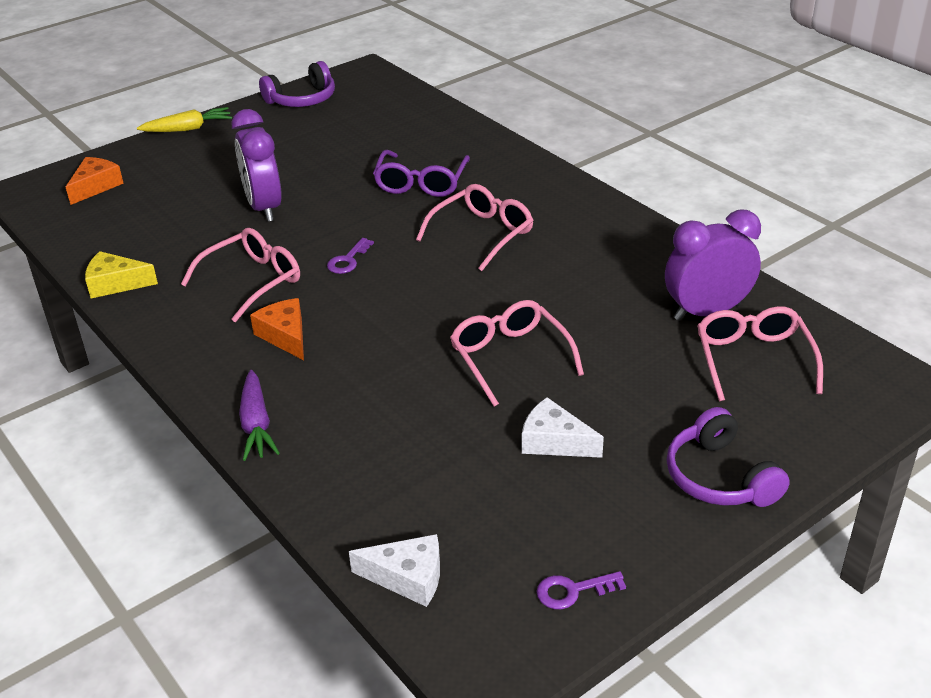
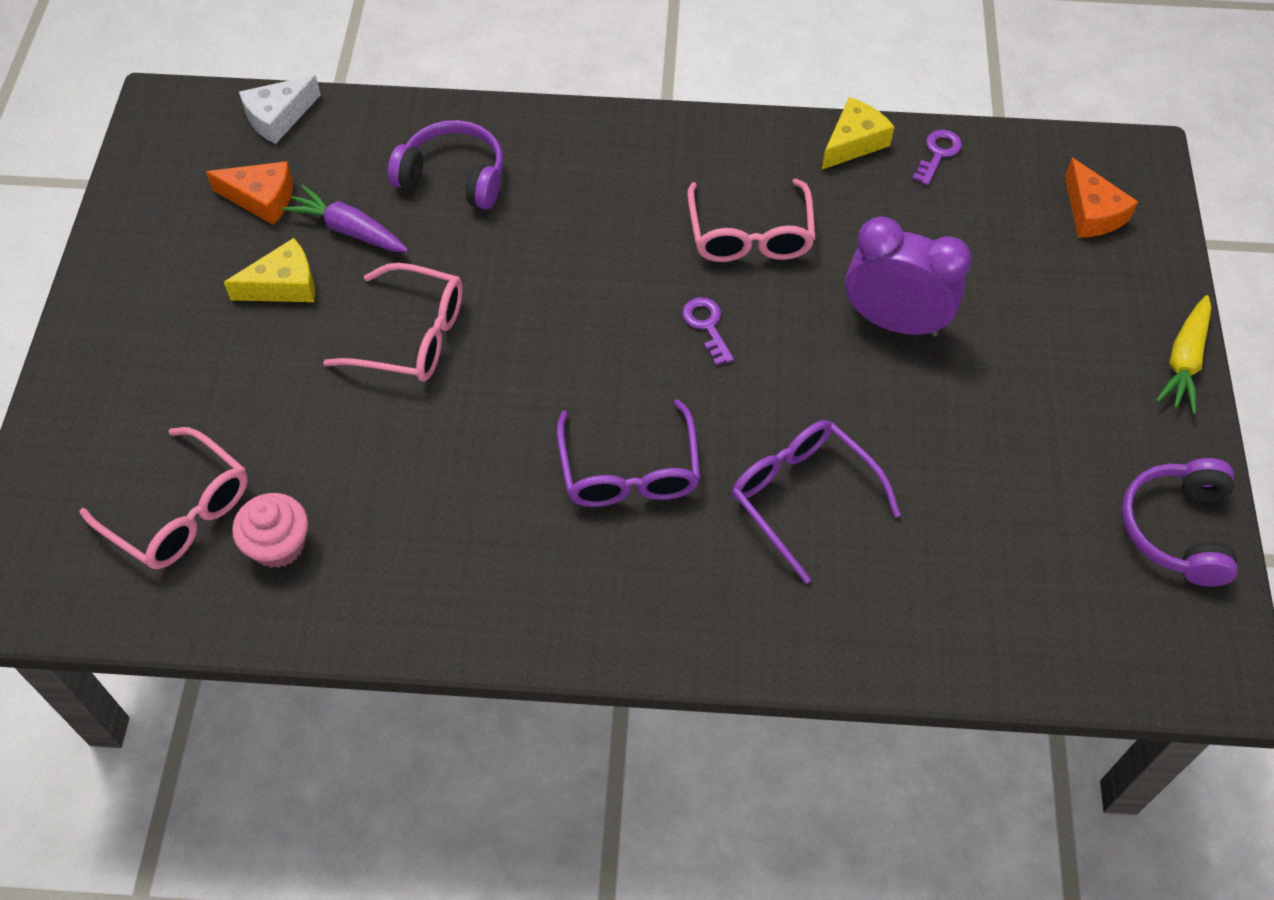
camera: 130 degrees right, 20 degrees up
purple carrot [239,370,280,461] -> purple carrot moved to [281,185,408,252]
orange cheese [250,298,304,360] -> orange cheese moved to [206,161,293,225]
pink glasses [416,184,534,271] -> purple glasses [557,399,700,507]
white cheese [522,397,604,458] -> yellow cheese [224,238,315,302]
purple key [536,571,626,609] -> purple key moved to [912,130,962,185]
purple clock [665,210,761,321] -> pink cupcake [232,493,308,568]
purple headphones [666,407,790,507] -> purple headphones moved to [388,120,504,210]

